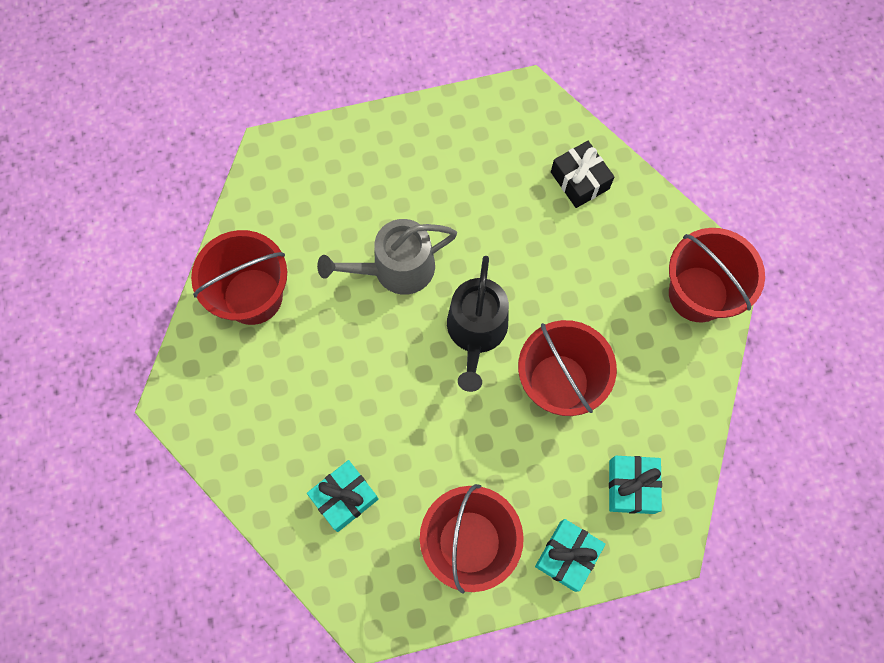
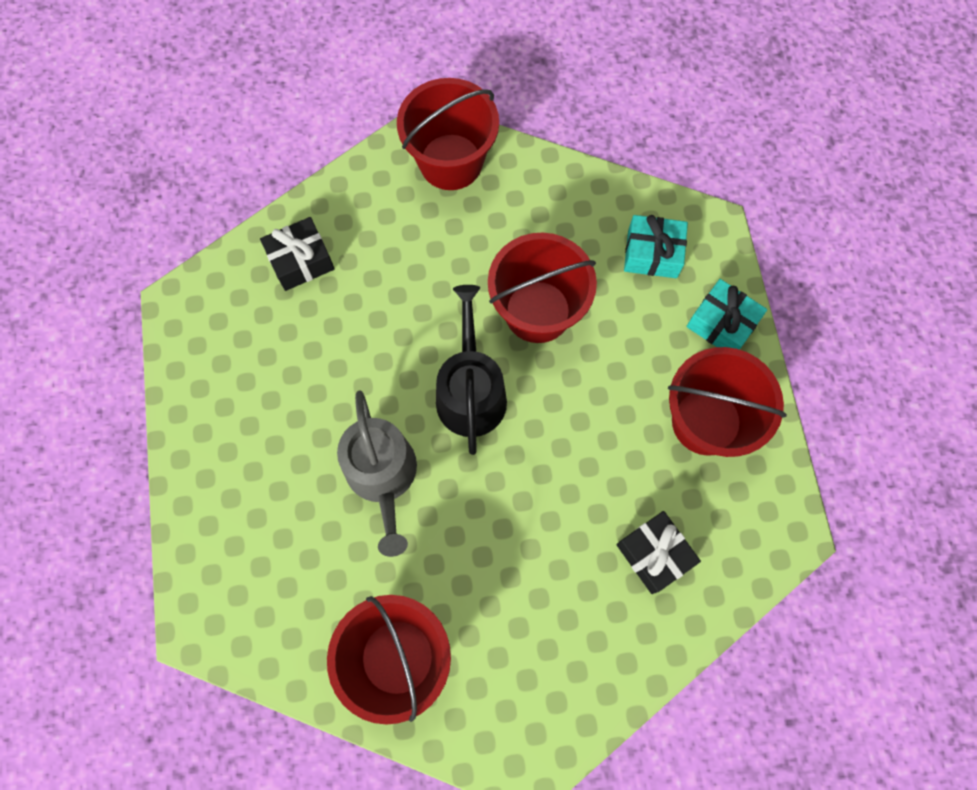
camera: 85 degrees left, 0 degrees up
turquoise gift [307,460,379,532] -> black gift [616,511,701,594]
black watering can [447,256,509,392] -> black watering can turned 105 degrees counterclockwise [436,285,507,455]

